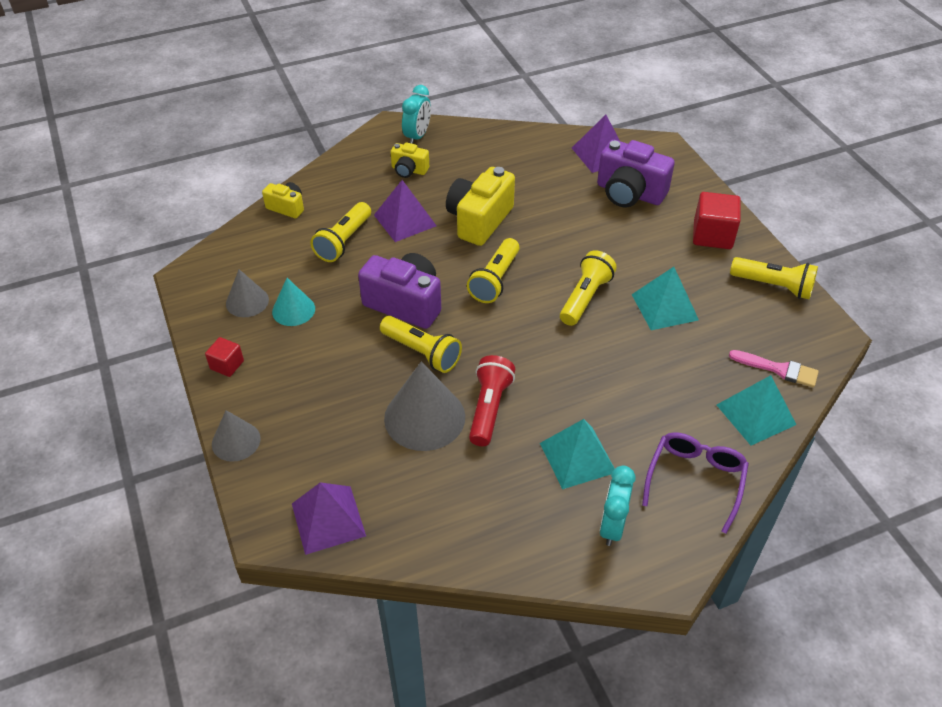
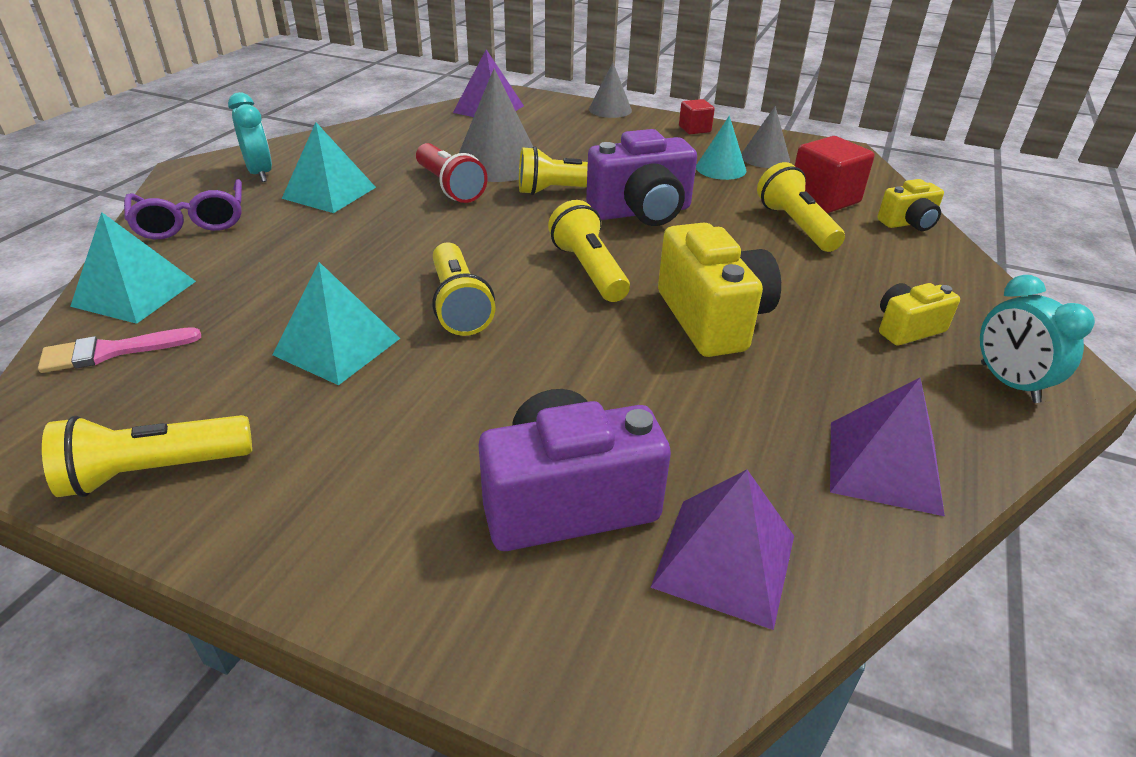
camera: 135 degrees right, 10 degrees down
purple pyramid [374,180,437,242] -> purple pyramid moved to [830,378,945,516]
red cube [693,192,741,249] -> red cube moved to [794,136,875,213]

